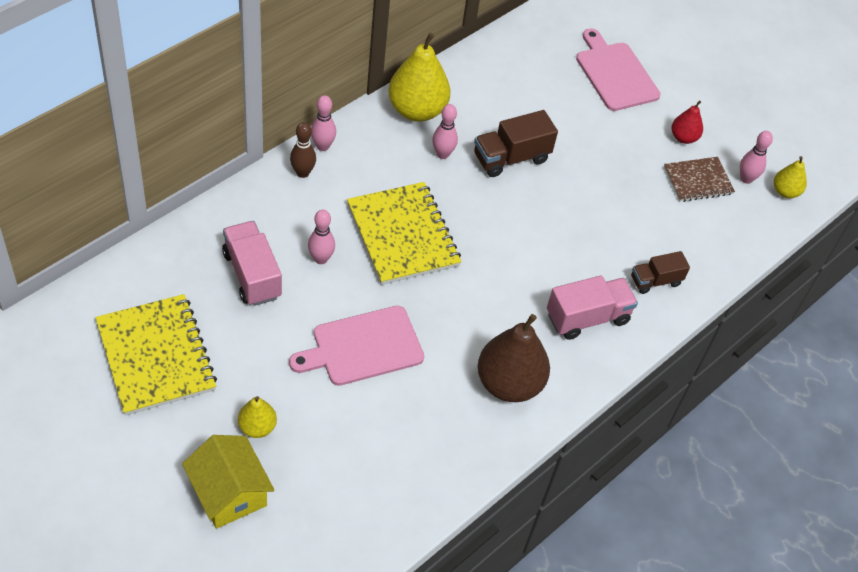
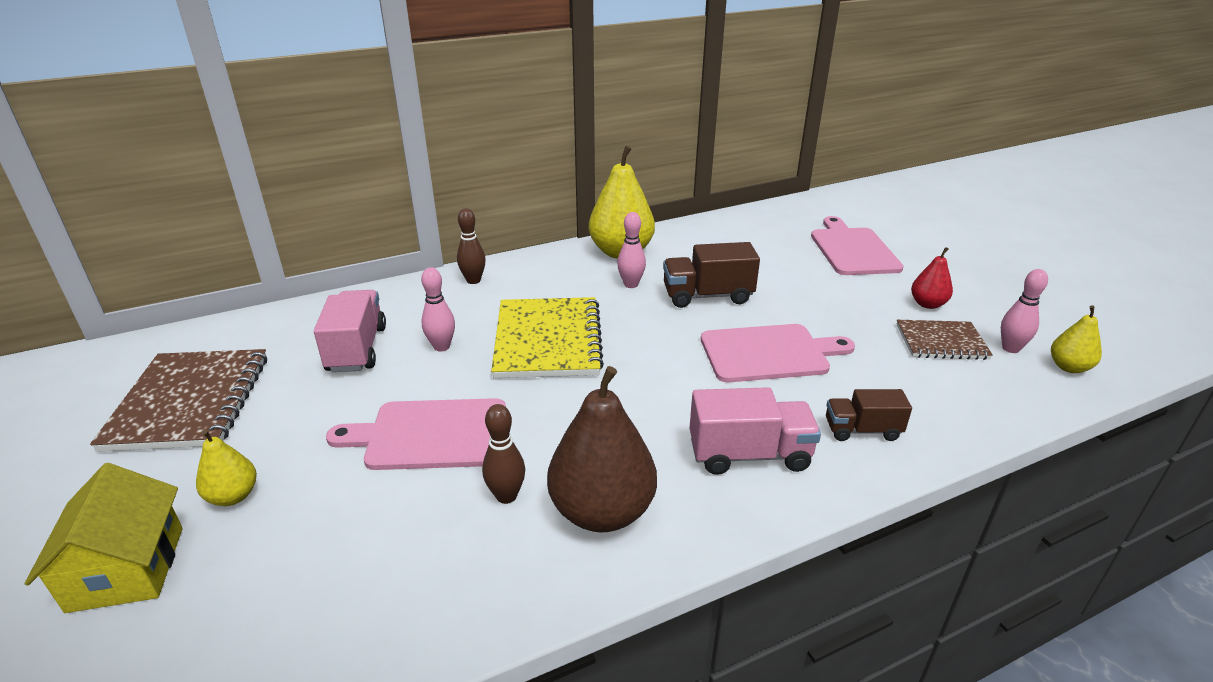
camera: 25 degrees right, 20 degrees down
yellow notebook [95,294,217,416] -> brown notebook [90,349,267,452]
pink bowling pin [311,95,336,151] -> none
none -> brown bowling pin [482,404,525,504]
none -> pink cutting board [701,324,855,382]

